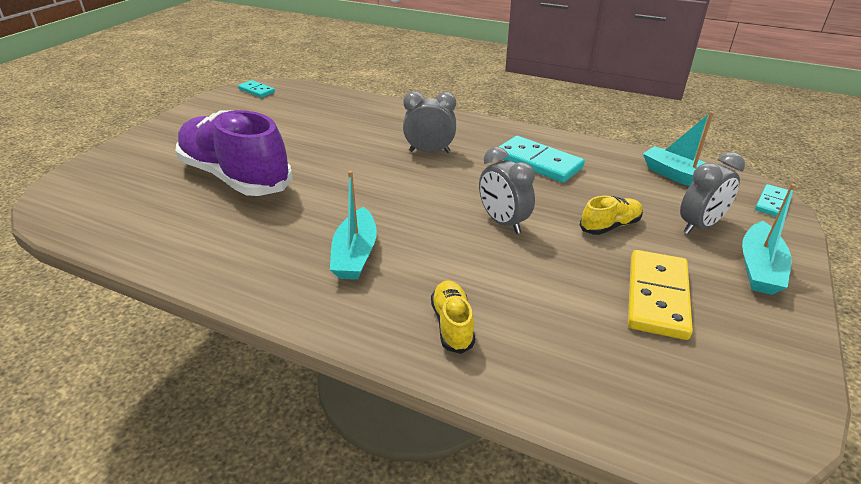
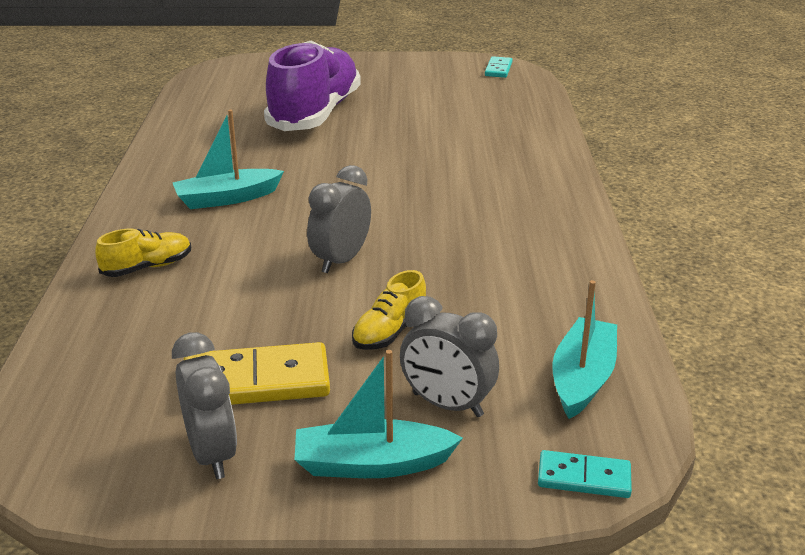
camera: 65 degrees right, 5 degrees down
grey clock [403,91,456,153] -> grey clock moved to [172,332,237,479]
turquoise domino [499,136,585,183] -> none
yellow shoe [580,196,643,235] -> yellow shoe turned 90 degrees clockwise [352,270,426,350]

